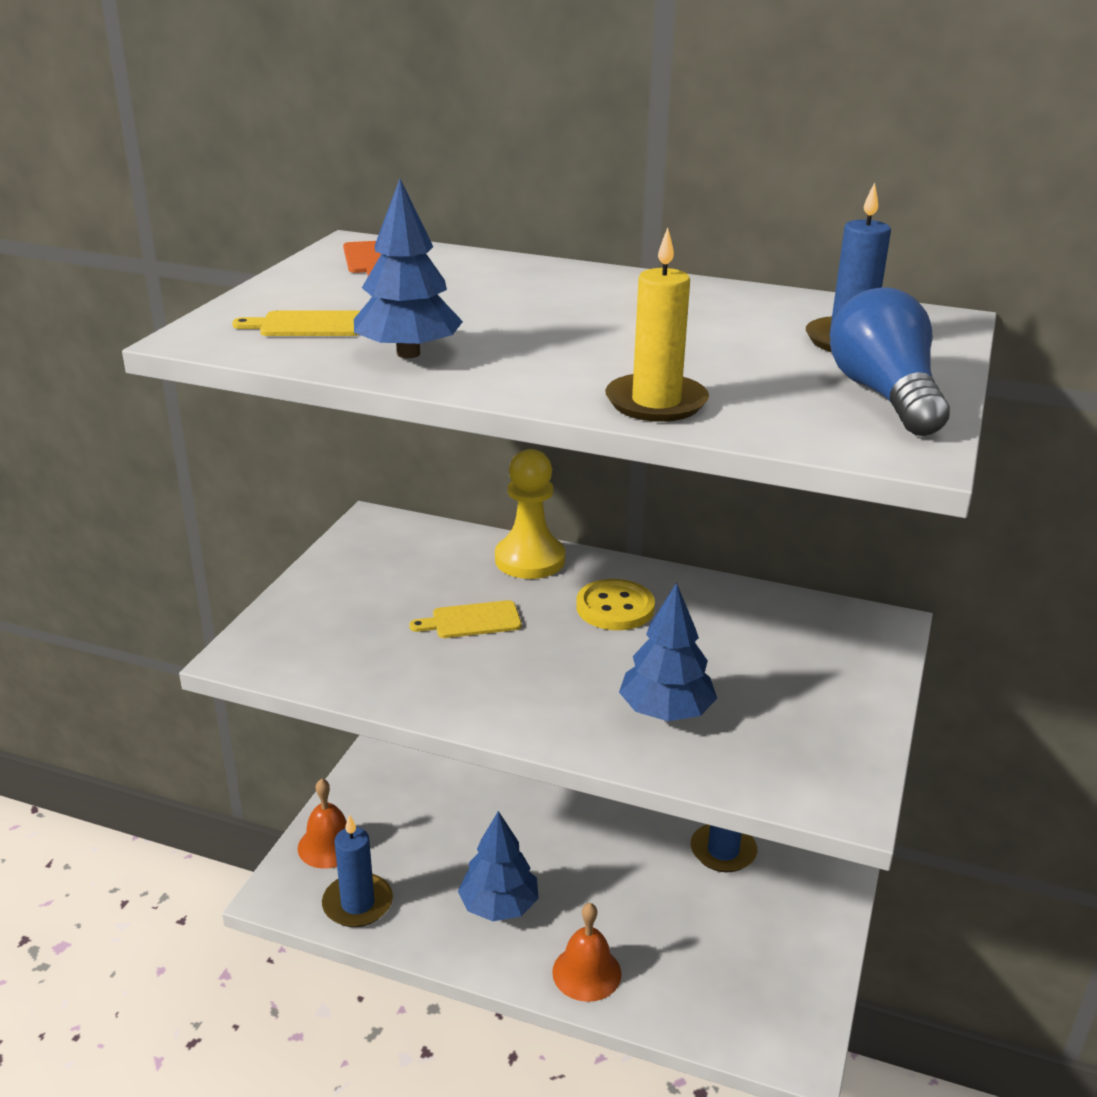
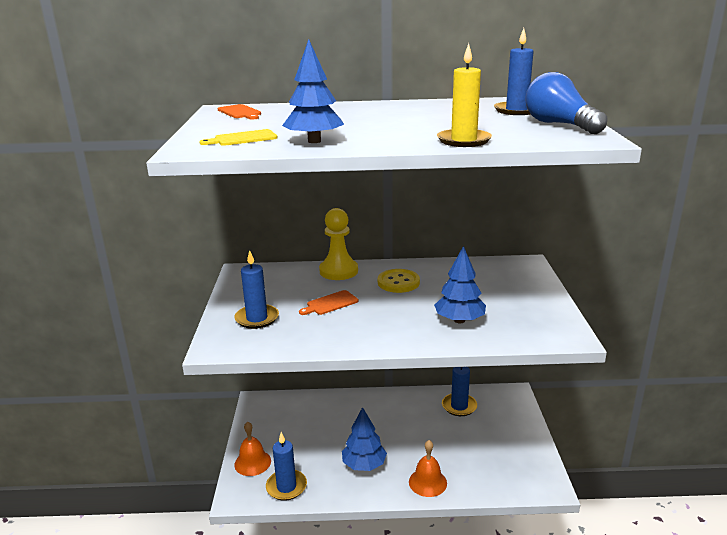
camera: 20 degrees left, 5 degrees down
yellow cutting board [409,600,522,638] -> orange cutting board [299,290,358,315]
none -> blue candle [234,250,279,329]

